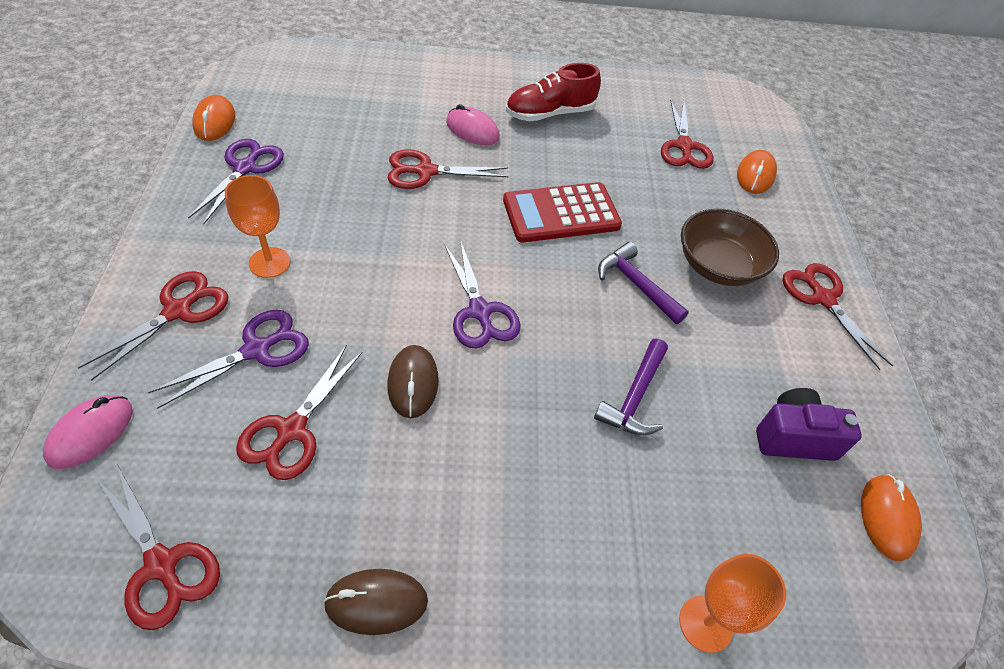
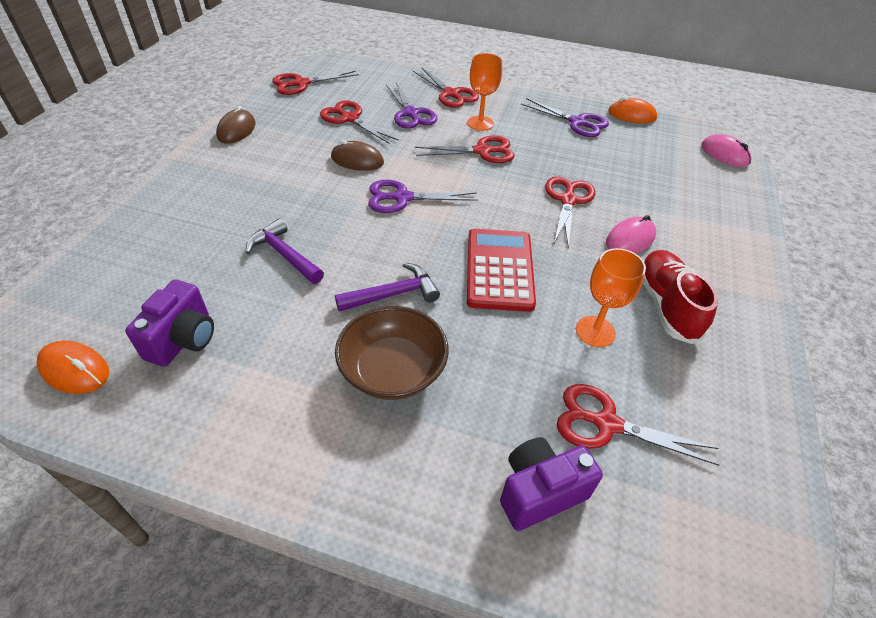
camera: 110 degrees right, 5 degrees down
pink mouse [43,395,133,469] -> pink mouse moved to [701,134,752,167]
orange goblet [679,554,786,653] -> orange goblet moved to [576,248,646,347]
orange mouse [737,150,777,194] -> purple camera [500,437,603,531]
red scissors [782,263,893,370] -> red scissors moved to [415,135,515,163]

